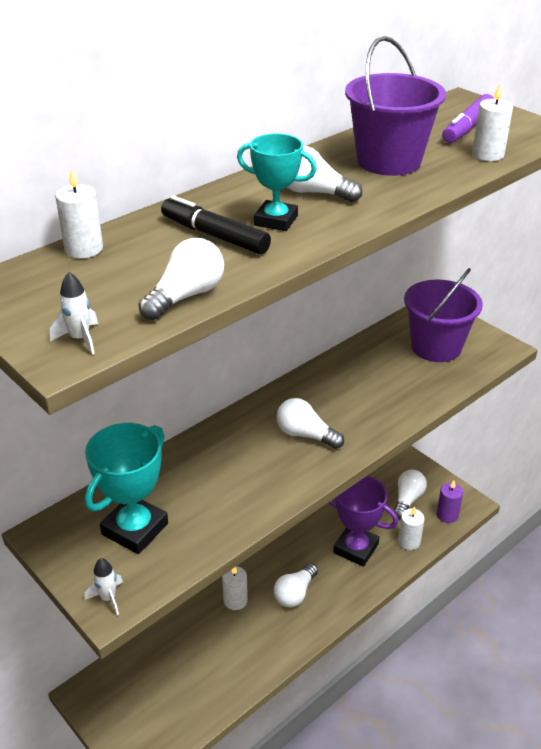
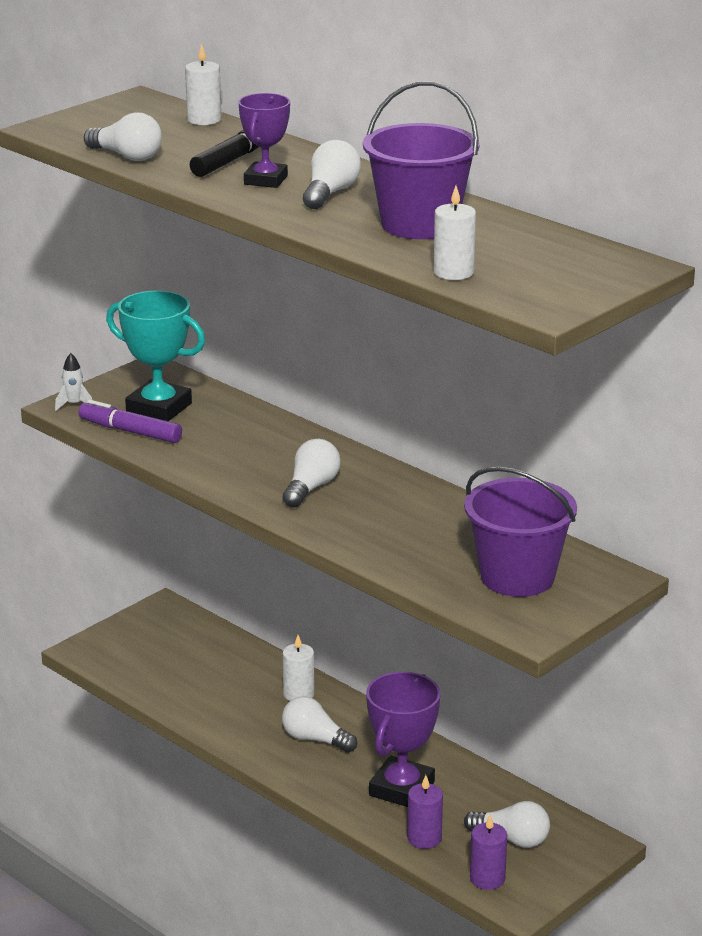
camera: 85 degrees right, 10 degrees down
white rocket [50,272,98,355] -> none
turquoise trophy [237,134,317,231] -> purple trophy [238,93,290,188]
white candle [398,506,425,550] -> purple candle [407,775,443,849]
purple marker [442,94,494,143] -> purple marker moved to [78,400,182,443]

